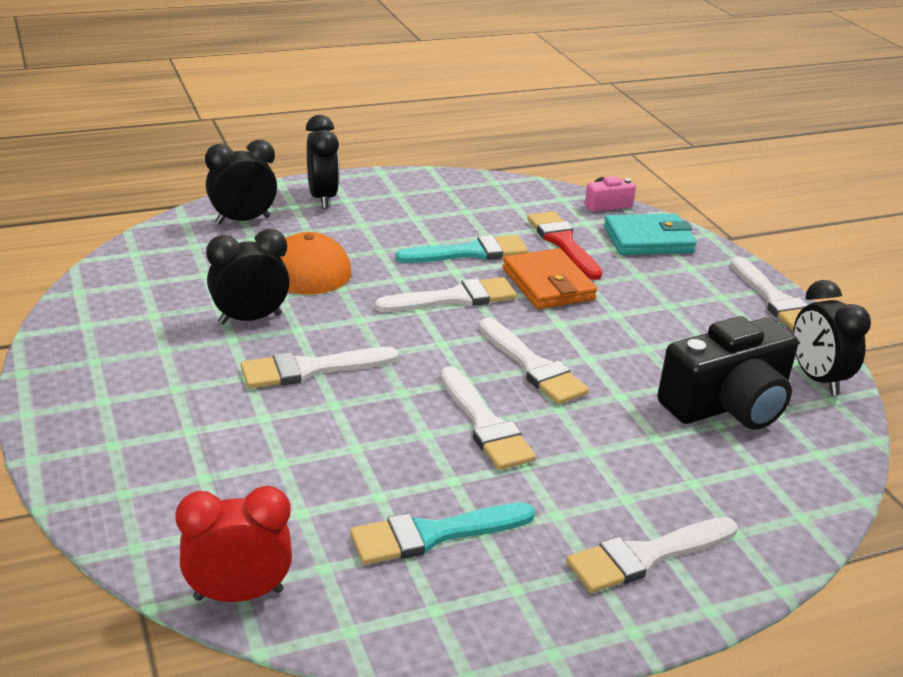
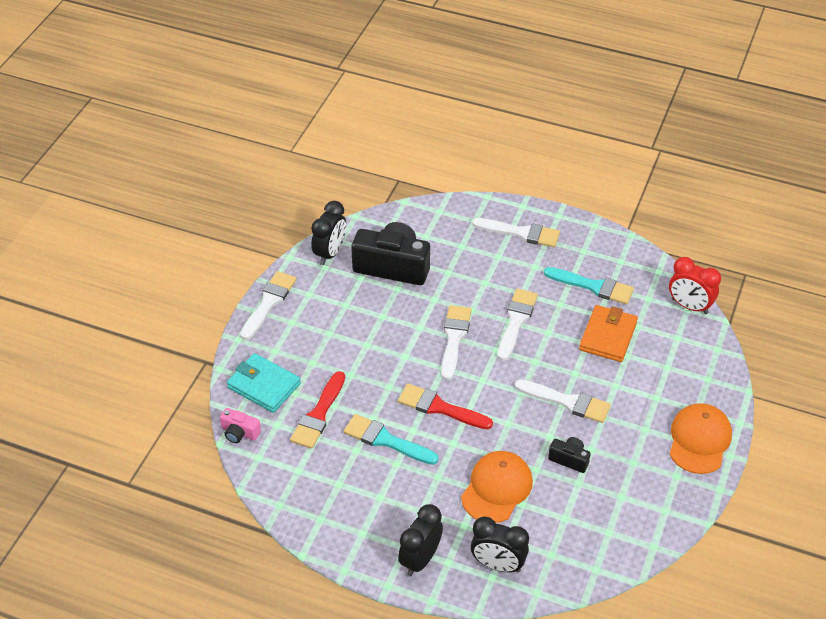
camera: 135 degrees left, 15 degrees up
black clock [206,229,290,325] -> black camera [548,437,591,473]
white brush [375,277,516,312] -> red brush [398,384,493,429]
orange wallet [502,248,597,309] -> orange wallet moved to [579,305,638,362]
none -> orange cap [670,403,732,474]

